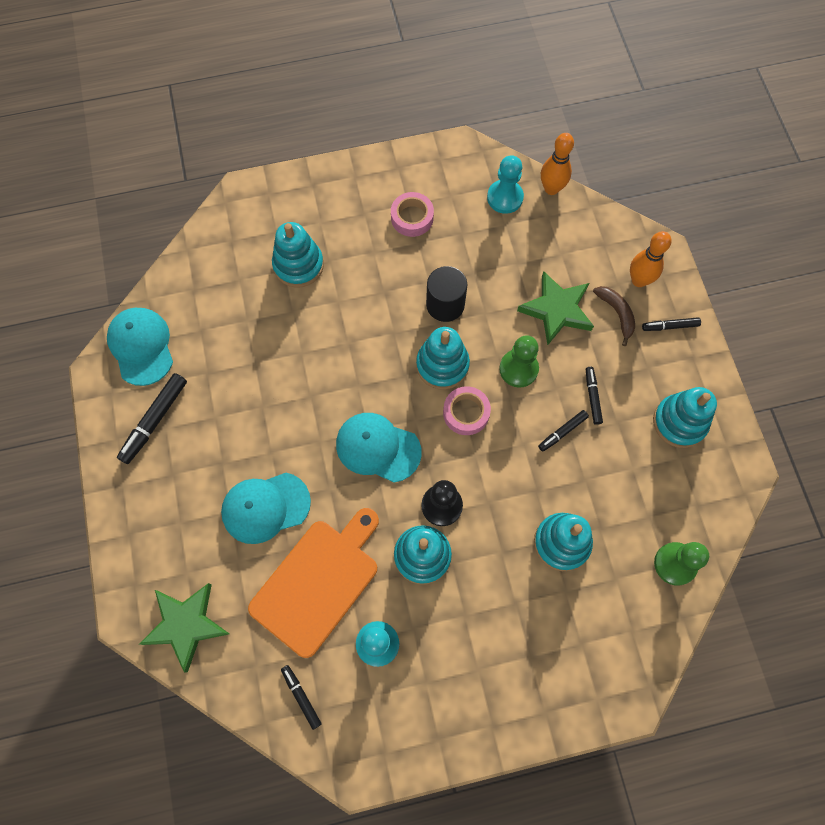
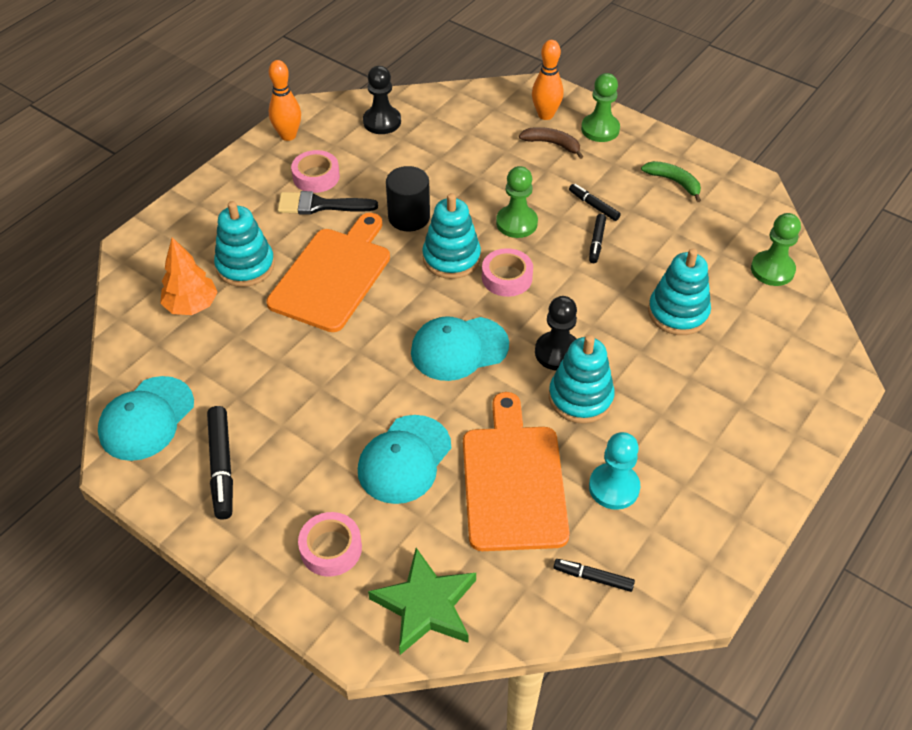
camera: 40 degrees left, 20 degrees down
turquoise cap [107,308,173,386] -> turquoise cap turned 90 degrees counterclockwise [98,376,194,461]
turquoise pawn [487,155,524,214] -> black pawn [363,66,401,134]
green star [517,271,594,345] -> none
orange bowling pin [541,133,574,195] -> orange bowling pin moved to [269,60,301,141]
black marker [642,317,701,331] -> green pawn [581,73,620,142]
turquoise stacking toy [653,387,717,448] -> green banana [641,161,701,202]
none -> orange tree [160,237,218,315]
none -> orange cutting board [266,213,390,332]
none -> black brush [277,191,378,215]
none -> pink tape [298,512,362,577]

